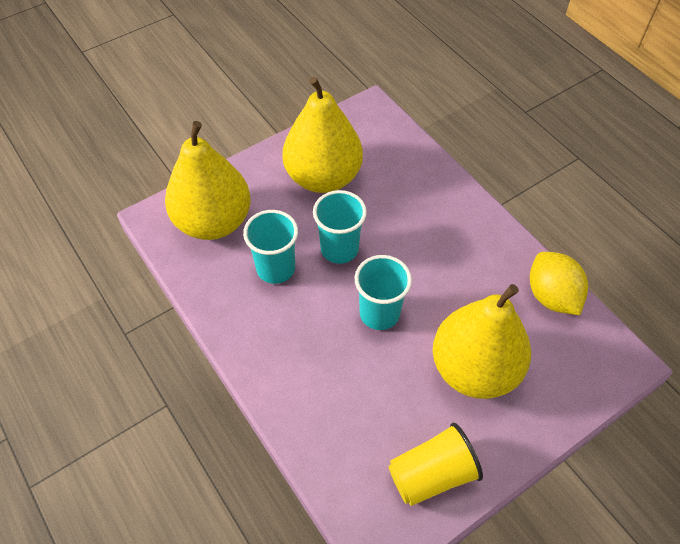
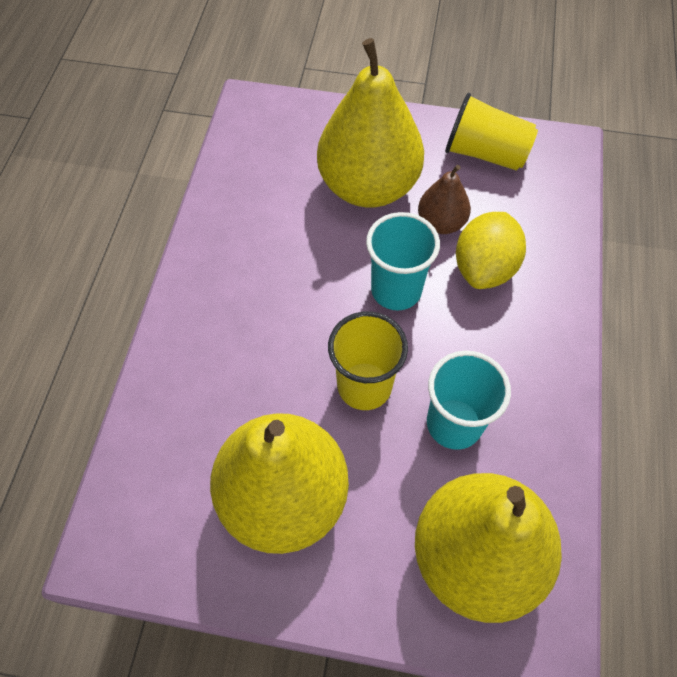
camera: 135 degrees left, 5 degrees up
turquoise cup [313,190,367,264] -> yellow cup [328,311,408,410]
yellow lemon [530,252,588,315] -> yellow lemon moved to [456,212,526,289]
none -> brown pear [418,165,471,234]

